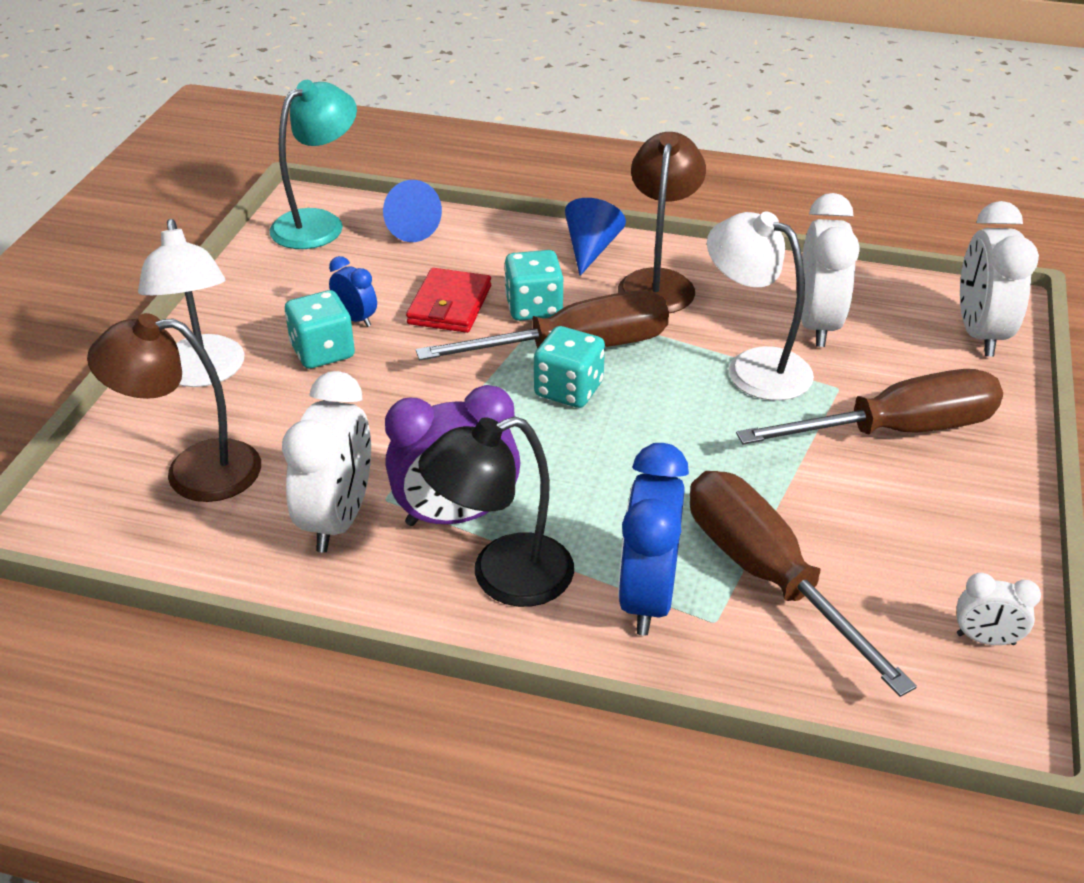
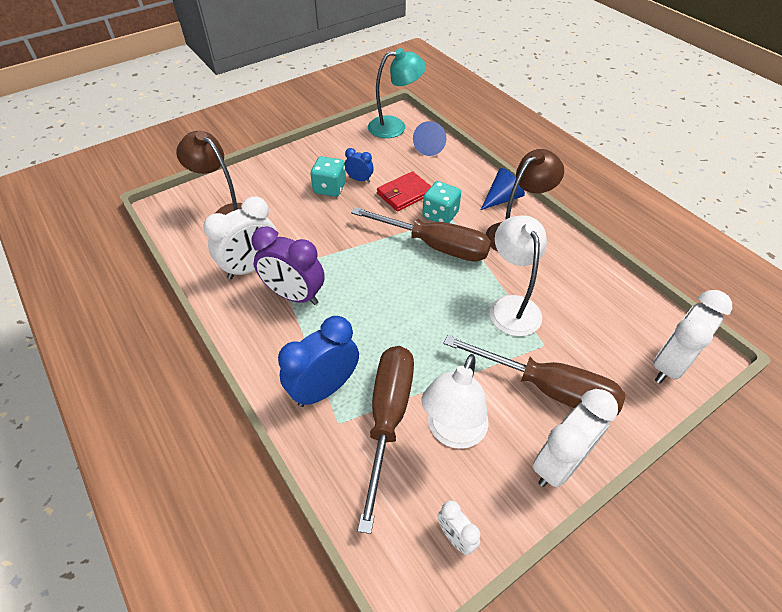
camera: 40 degrees right, 10 degrees up
white lamp [138,219,245,387] -> white lamp moved to [421,354,489,449]
blue clock [329,256,377,327] -> blue clock turned 60 degrees counterclockwise [345,148,374,183]
black lamp [418,416,574,607] -> none
turquoise dice [534,326,605,408] -> none
white clock [801,193,860,347] -> white clock moved to [533,389,618,487]

